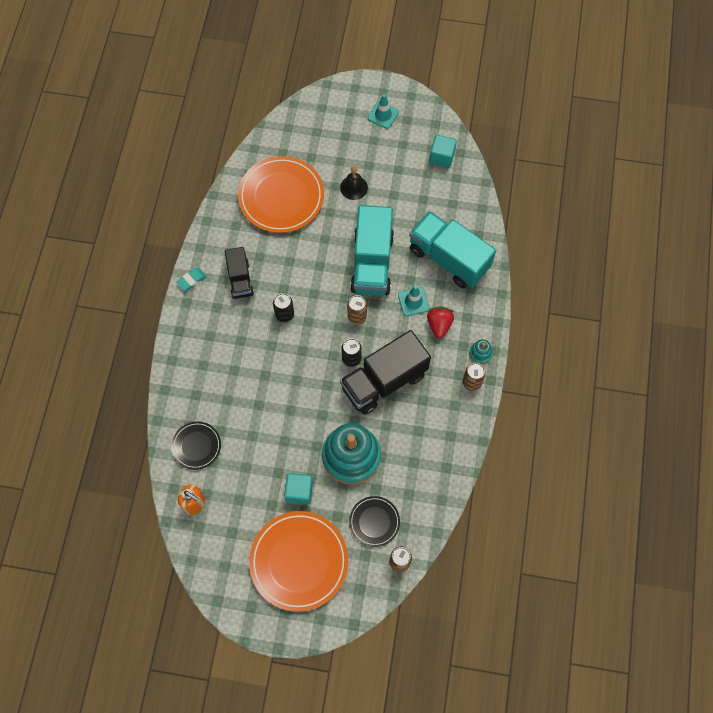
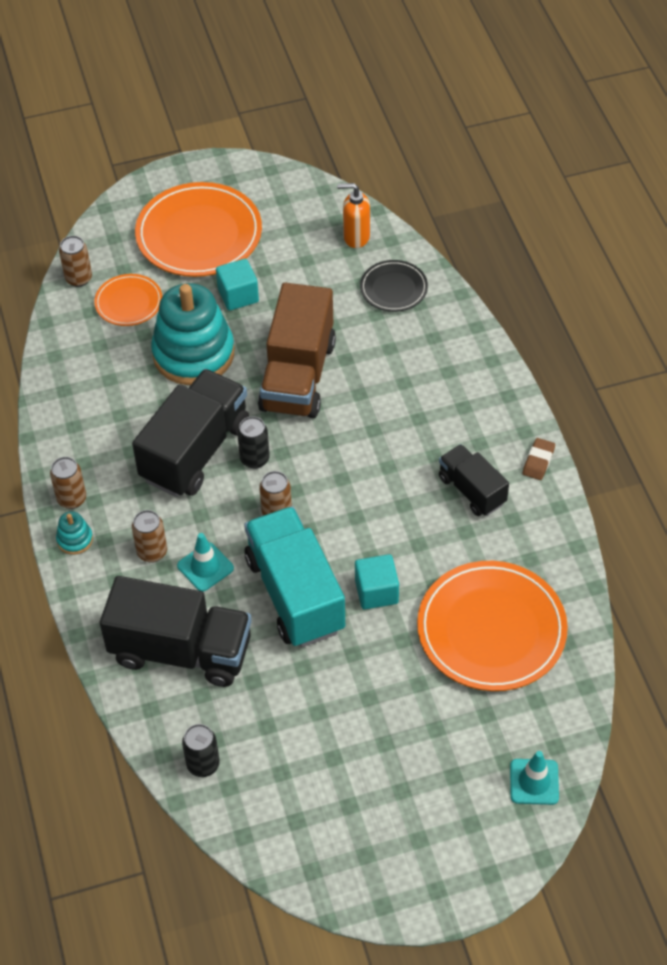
camera: 155 degrees right, 15 degrees down
turquoise eraser [177,268,206,291] -> brown eraser [523,438,555,480]
black can [273,293,294,322] -> black can moved to [182,724,220,777]
black bell [340,166,368,200] -> none
black plate [349,496,400,547] -> orange plate [94,274,162,326]
turquoise traffic cone [368,94,399,129] -> turquoise traffic cone moved to [510,751,559,805]
turquoise truck [409,211,496,289] -> black truck [100,576,252,687]
red strawberry [427,306,454,338] -> brown can [132,510,167,563]
turquoise cube [429,135,457,168] -> turquoise cube moved to [355,554,399,609]
none -> brown truck [258,283,336,418]

